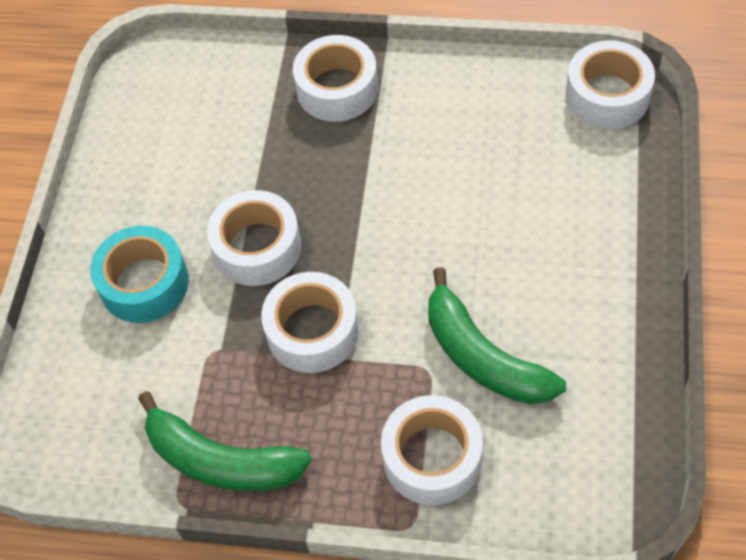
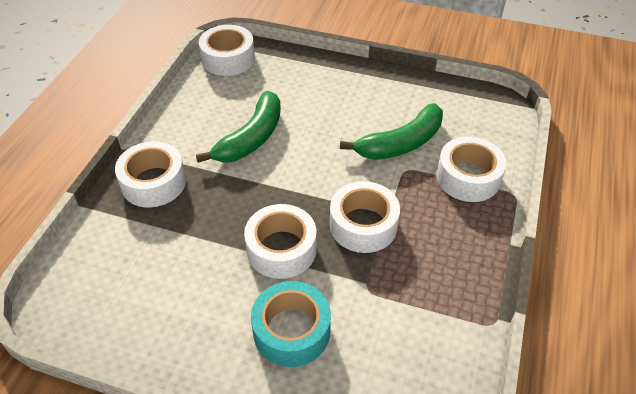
camera: 85 degrees left, 10 degrees down
green banana [138,391,312,491] -> green banana moved to [196,91,281,163]

